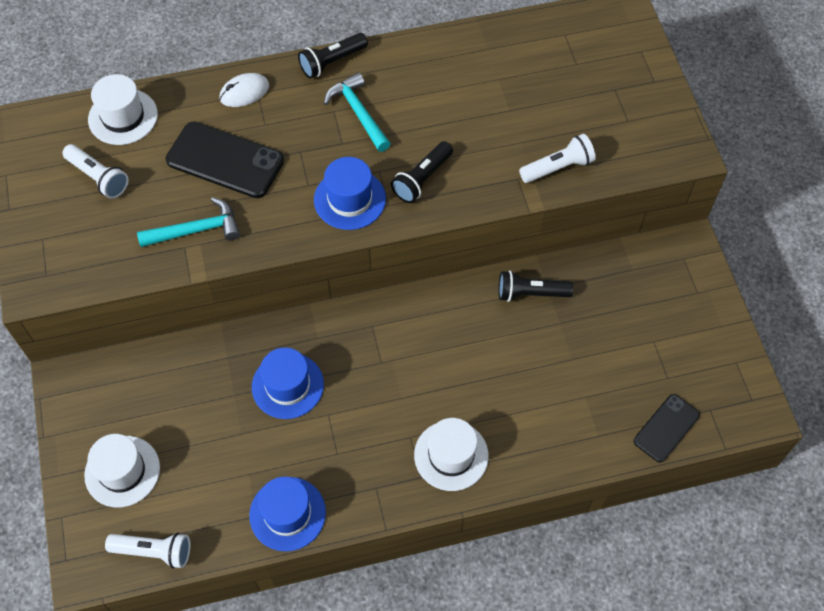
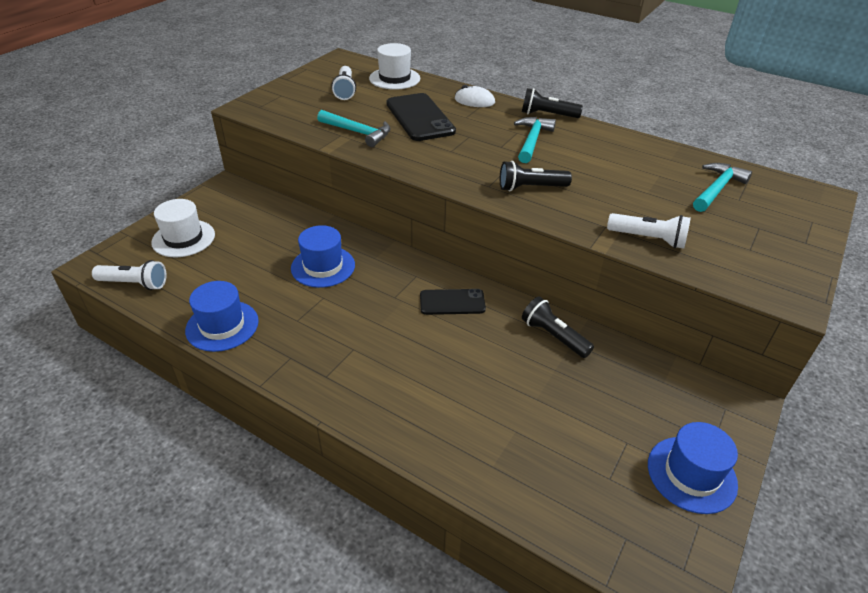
camera: 45 degrees right, 20 degrees down
white flashlight [105,533,190,568] -> white flashlight turned 45 degrees counterclockwise [92,260,167,290]
blue hat [314,157,386,230] -> blue hat moved to [648,422,738,514]
white hat [414,418,489,491] -> none
black phone [633,394,700,463] -> black phone moved to [420,289,486,315]
none -> turquoise hammer [693,163,752,212]

